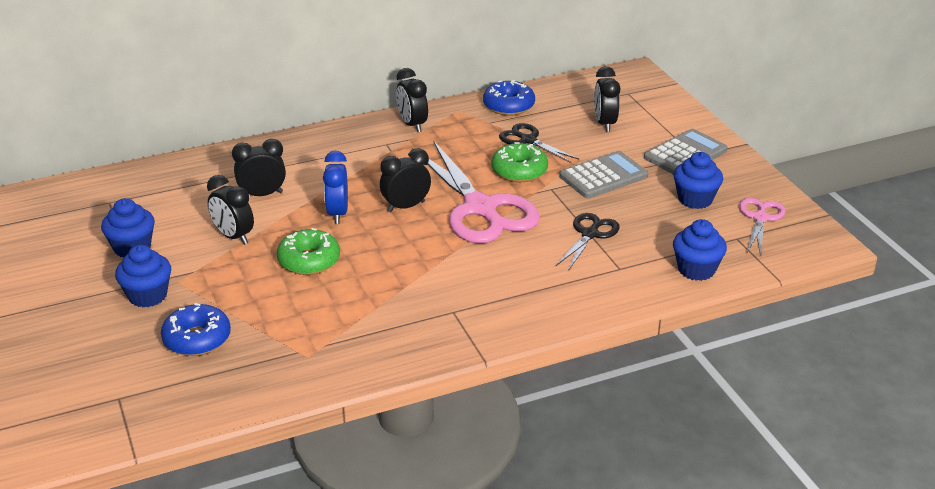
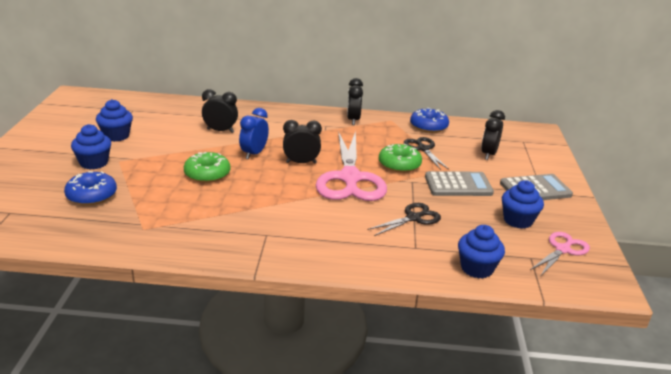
camera: 25 degrees right, 5 degrees down
black clock [207,175,254,245] -> none

